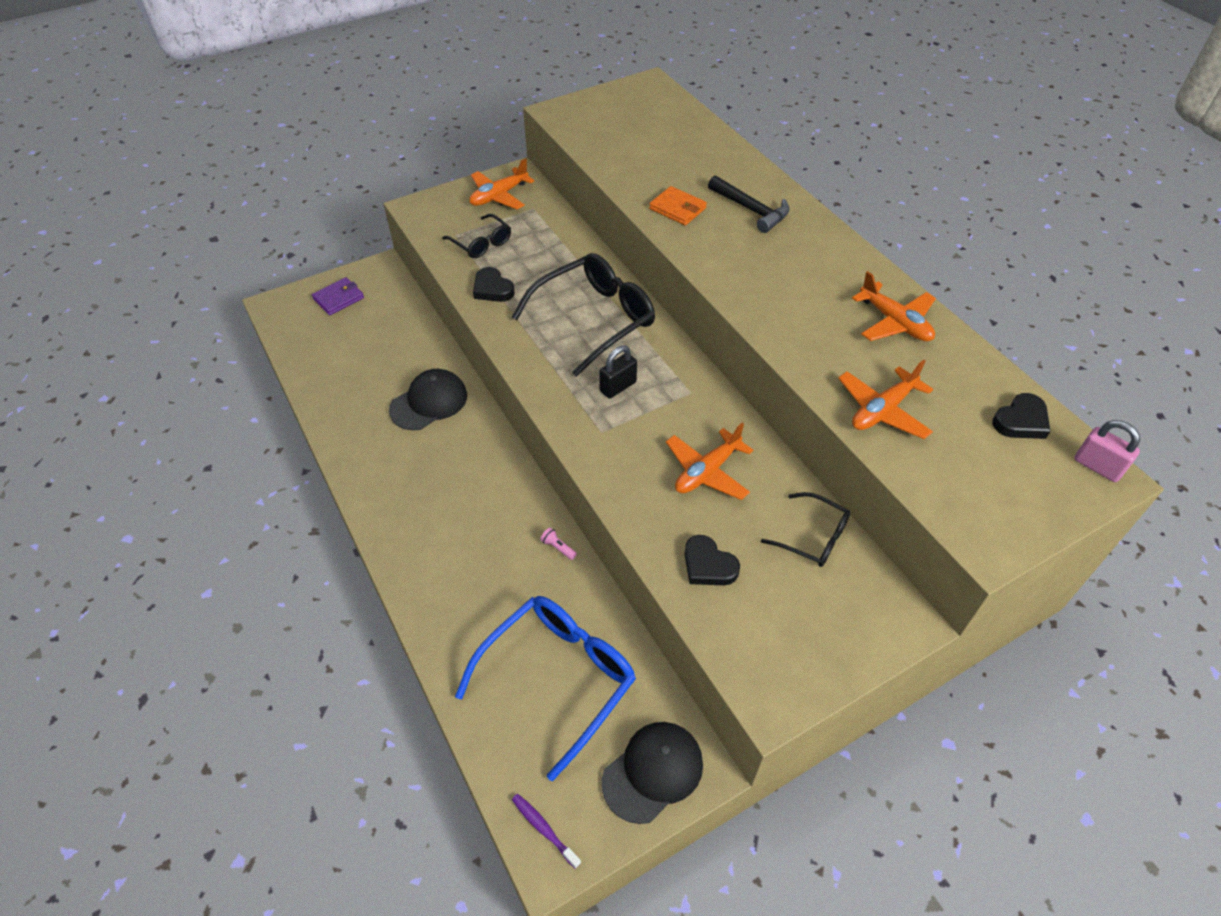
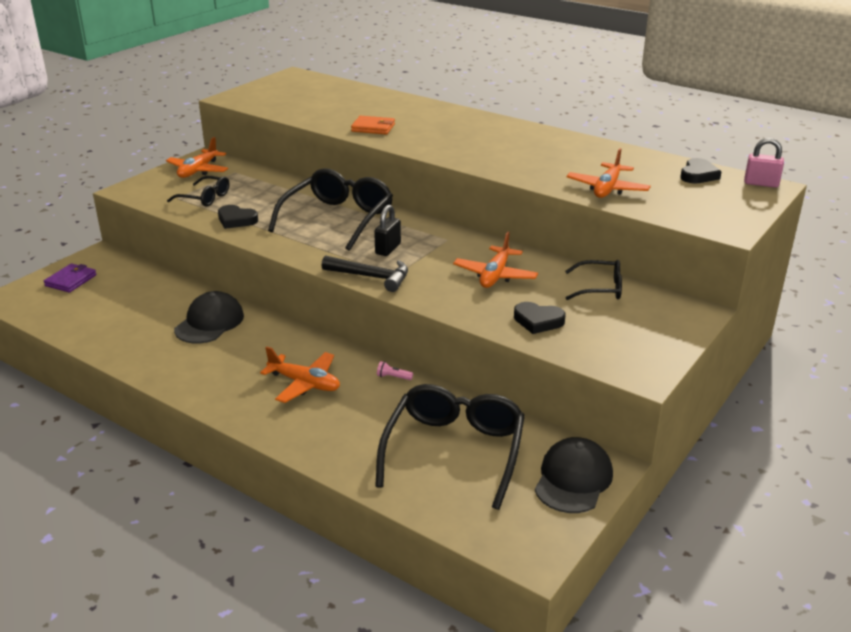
camera: 25 degrees left, 20 degrees down
blue glasses [455,596,636,781] -> black glasses [375,384,525,510]
purple toothbrush [512,794,581,869] -> none
black hammer [708,176,790,233] -> black hammer moved to [321,255,408,292]
orange plane [852,271,936,341] -> orange plane moved to [260,346,340,403]

